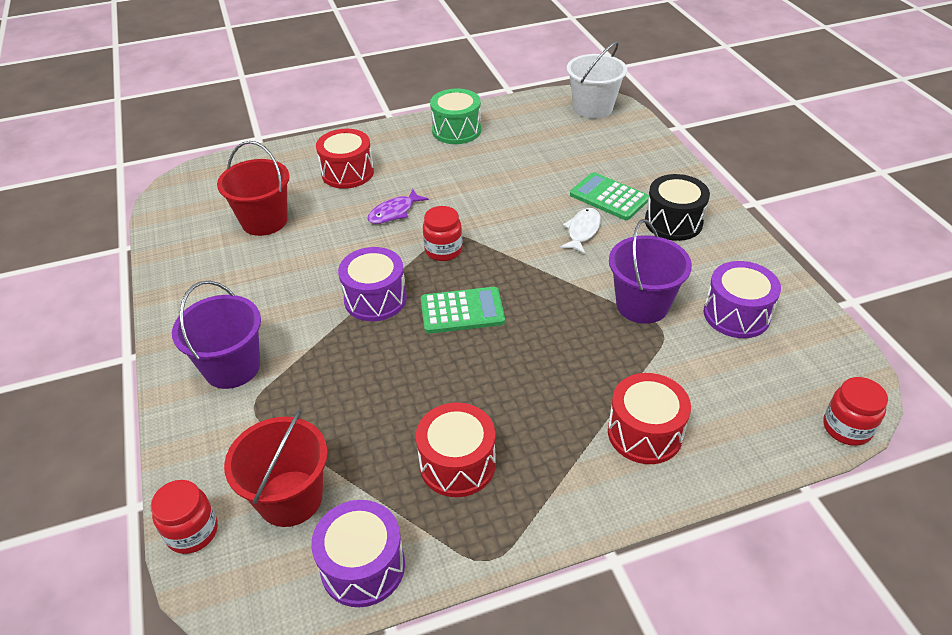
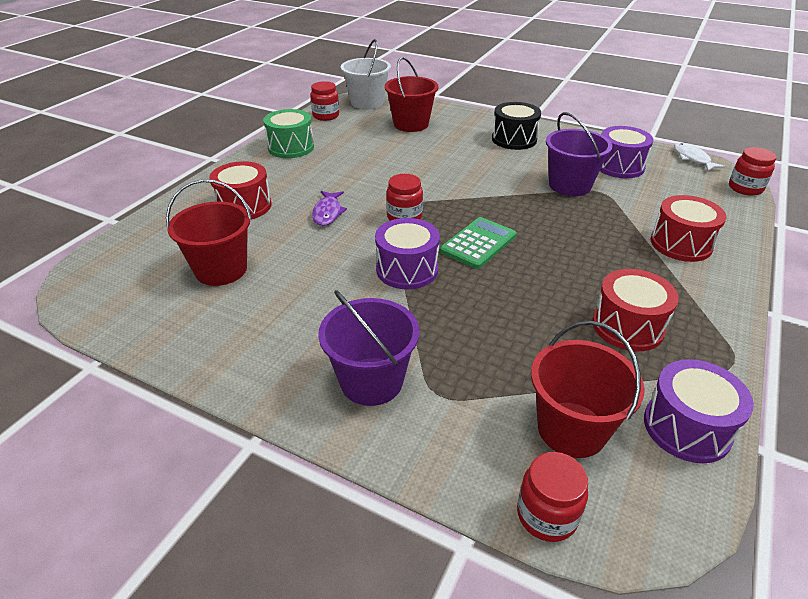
camera: 45 degrees left, 5 degrees down
white fish [560,208,601,254] -> white fish moved to [674,143,725,171]
green calculator [570,172,649,220] -> none
none -> red jar [310,81,339,121]
none -> red bucket [385,57,439,132]

